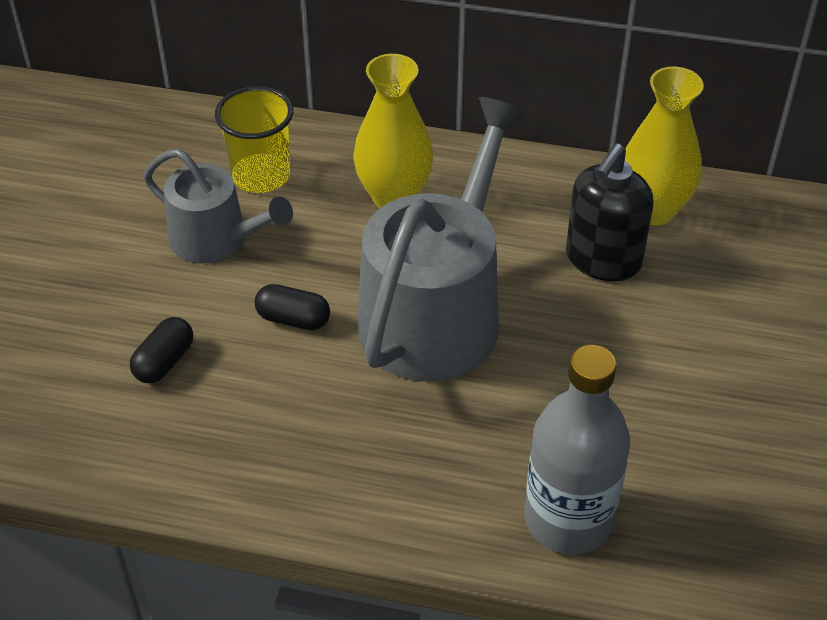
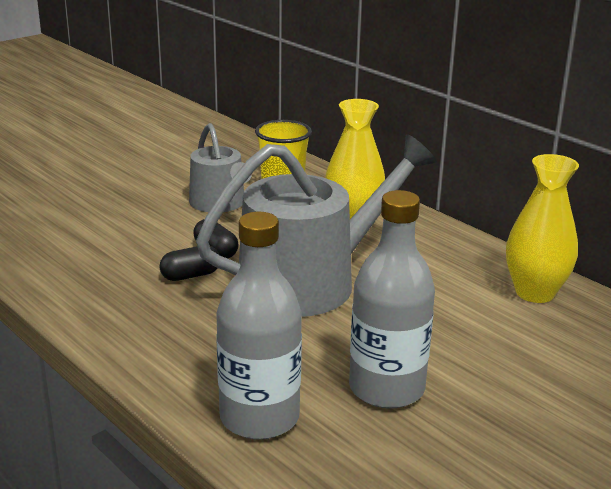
camera: 35 degrees right, 20 degrees down
black capsule [130,317,193,383] -> black capsule moved to [159,246,220,281]
black soap dispenser [566,143,653,282] -> none
none -> grey bottle [349,190,435,409]

